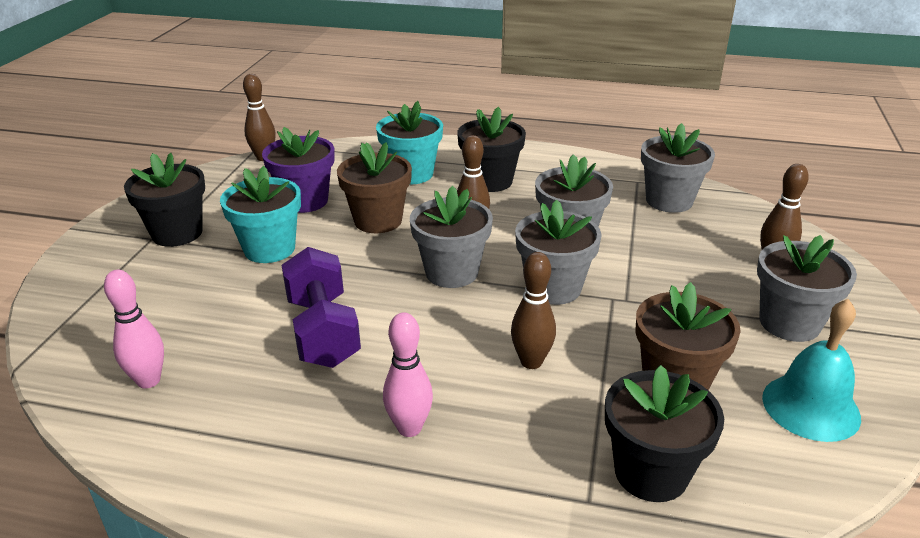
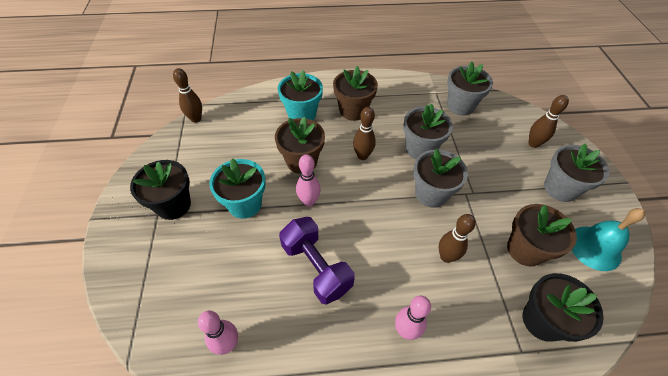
camera: 20 degrees left, 20 degrees up
purple flower pot [262,127,335,213] -> none
grey flower pot [410,186,493,288] -> none
black flower pot [457,107,526,192] -> brown flower pot [333,66,378,121]
none -> pink bowling pin [296,154,321,207]

